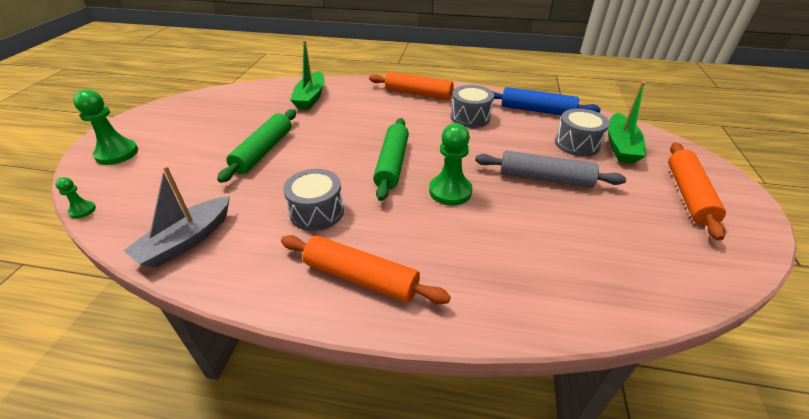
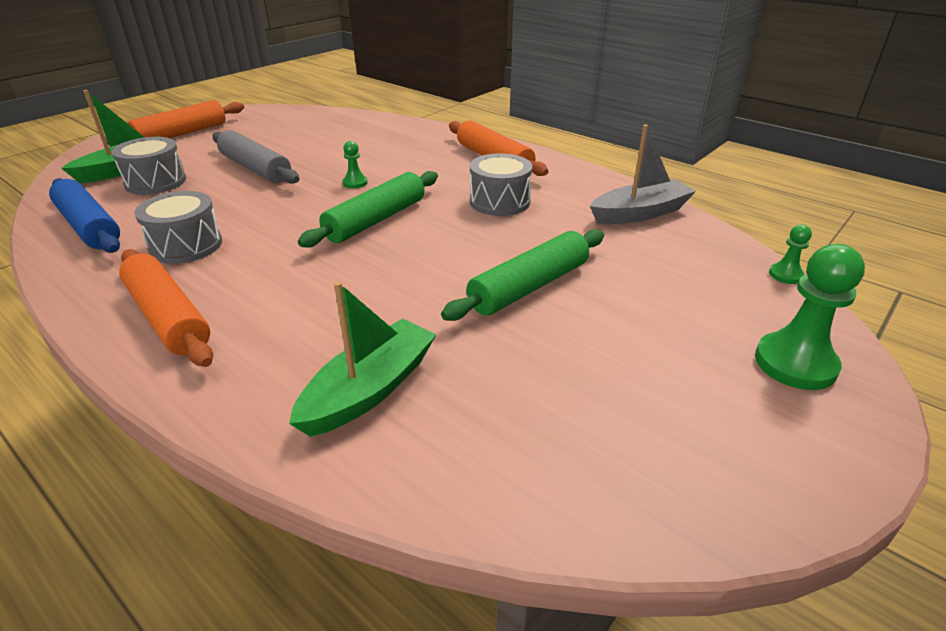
camera: 150 degrees left, 5 degrees down
green pawn [429,123,473,205] -> green pawn [343,141,368,188], size x0.51

